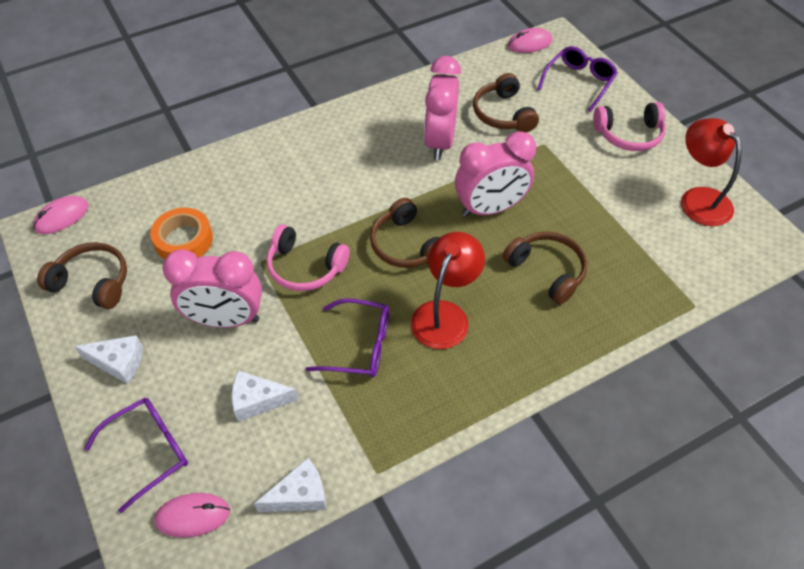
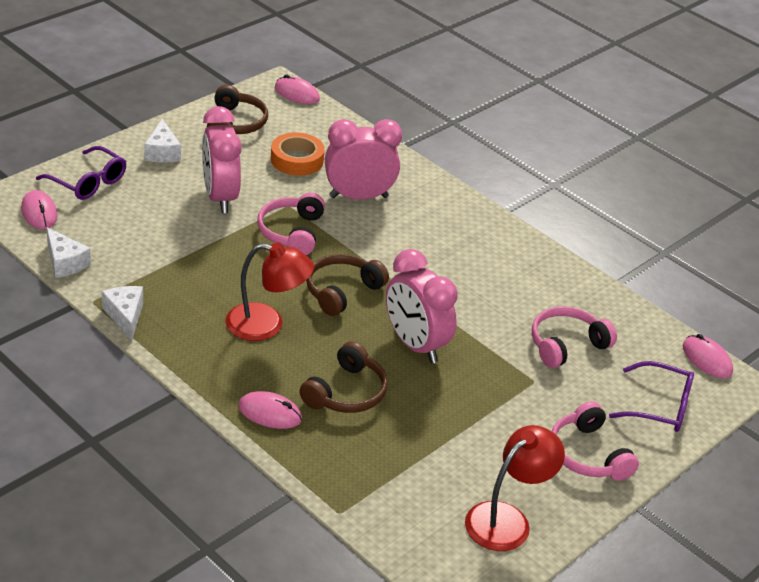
camera: 70 degrees right, 15 degrees down
white cheese [232,370,298,422] -> white cheese moved to [101,286,143,341]
purple glasses [306,298,389,377] -> none
pink clock [424,56,461,160] -> pink clock moved to [325,119,402,200]
brown headphones [473,73,539,132] -> pink headphones [532,306,617,368]
none -> pink mouse [238,391,302,429]

